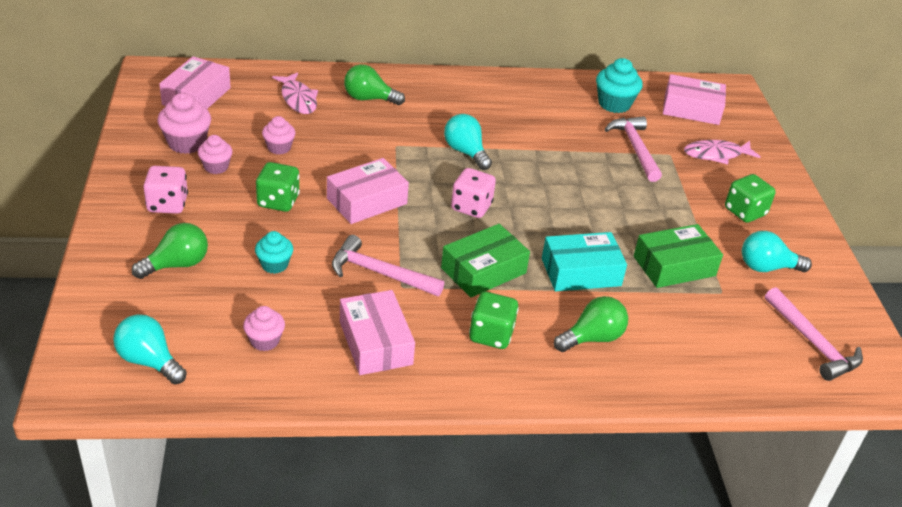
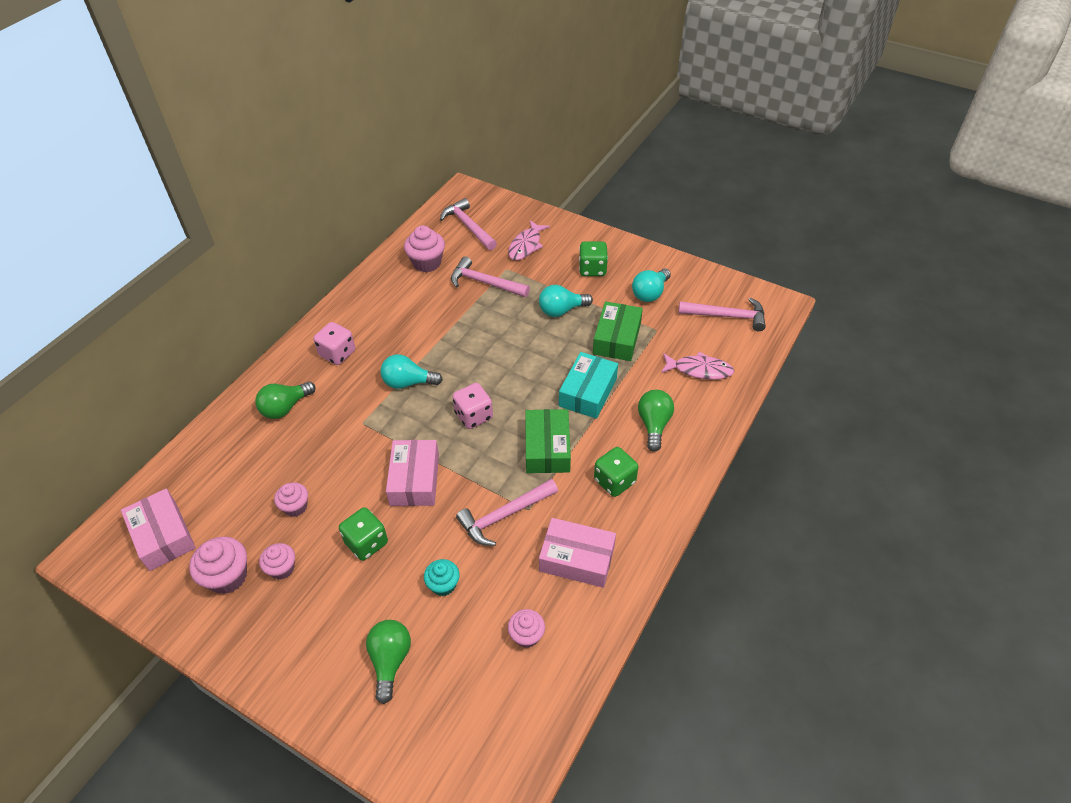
camera: 50 degrees left, 10 degrees up
turquoise light bulb [113,314,187,384] -> turquoise light bulb moved to [539,285,593,317]
pink dice [143,166,188,214] -> pink dice moved to [313,322,355,365]
pink fish [272,72,318,114] -> pink fish moved to [661,352,734,380]
turquoise cupcake [596,58,643,113] -> pink cupcake [404,225,445,272]
pink box [663,74,726,125] -> pink hammer [440,198,497,250]

